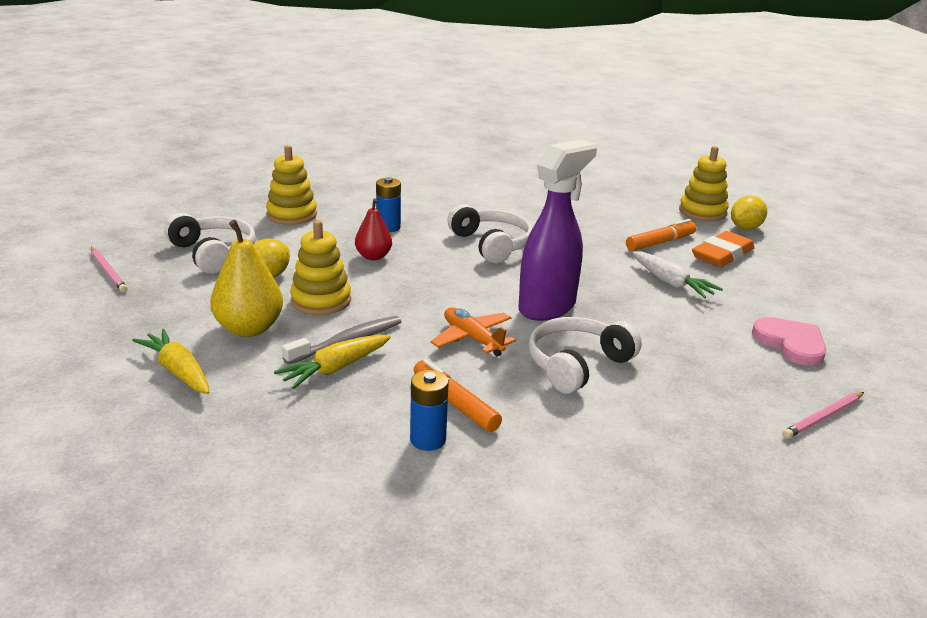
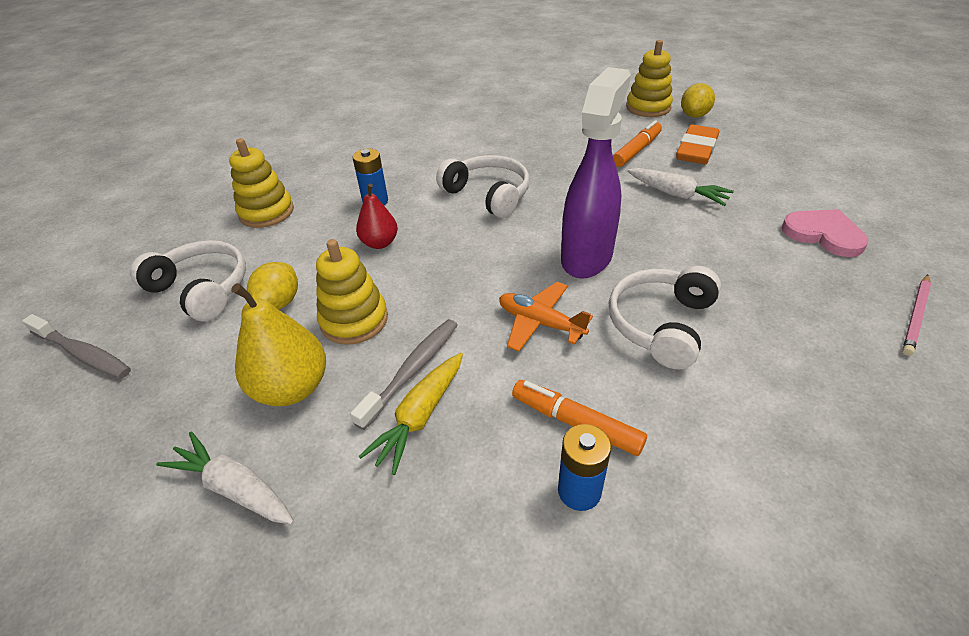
camera: 15 degrees left, 15 degrees up
pink pencil [91,247,128,292] -> grey toothbrush [22,314,131,379]
yellow carrot [132,329,209,394] -> white carrot [156,432,294,524]

